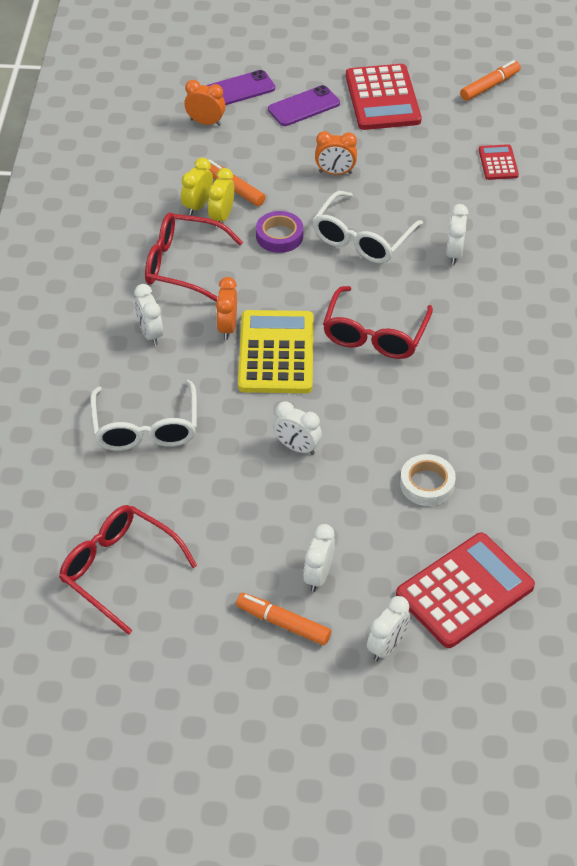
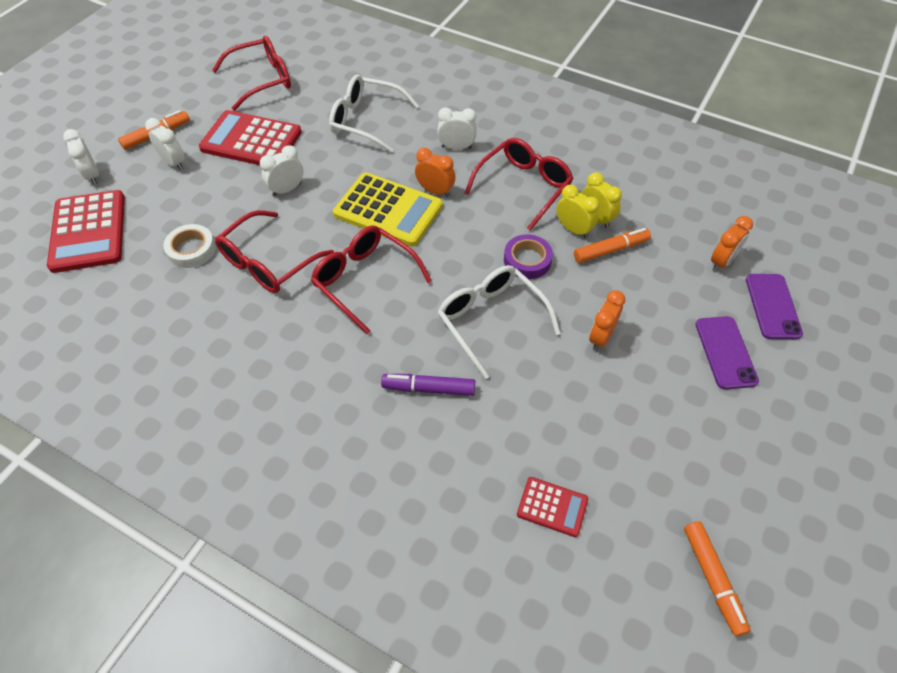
camera: 115 degrees right, 5 degrees up
red calculator [346,64,422,130] -> red calculator moved to [199,110,302,165]
white clock [446,204,468,265] -> purple marker [381,374,475,396]
none -> red glasses [215,210,334,293]

